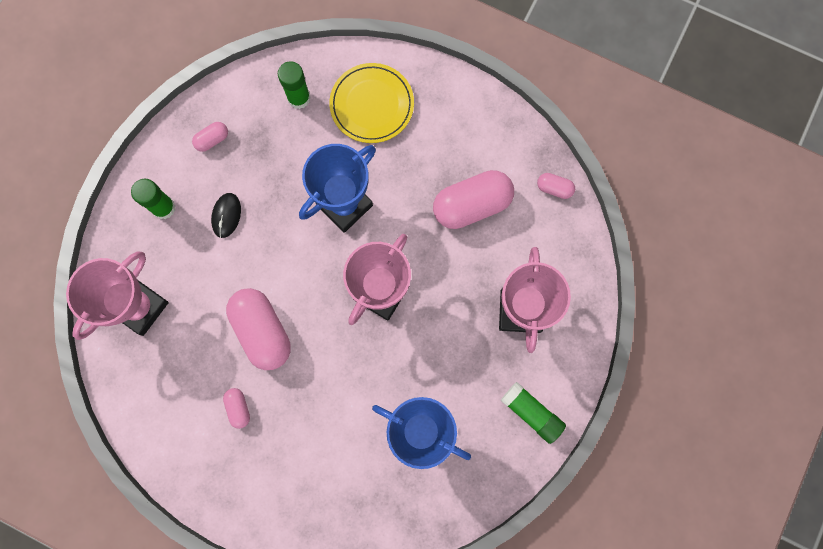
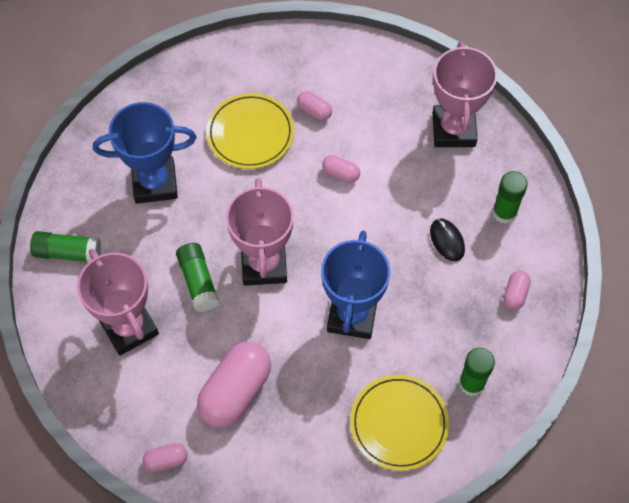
camera: 145 degrees right, 15 degrees down
pink capsule [226,288,291,370] -> pink capsule [322,155,360,183], size x0.47
none -> green glue stick [176,243,219,312]
none -> yellow plate [206,93,294,169]

